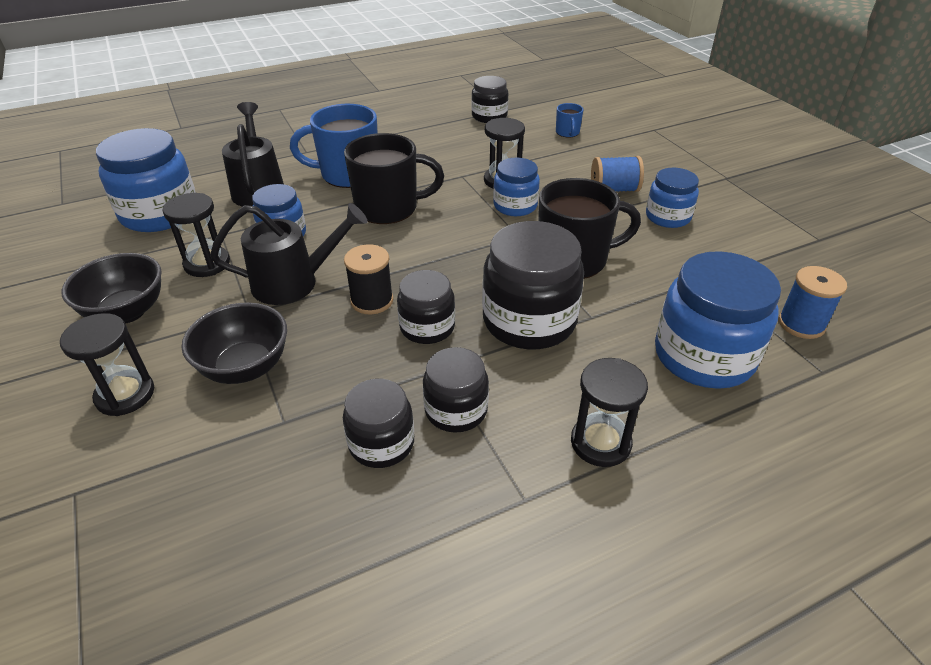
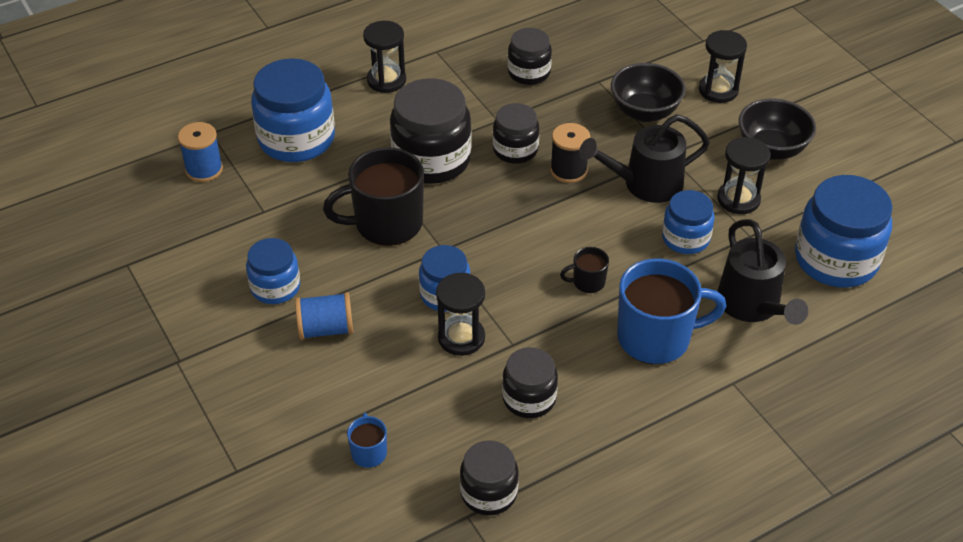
camera: 175 degrees right, 5 degrees up
black mug [344,133,444,224] -> black mug [560,247,609,293], size x0.46
black jar [423,347,489,433] -> black jar moved to [502,347,558,418]

